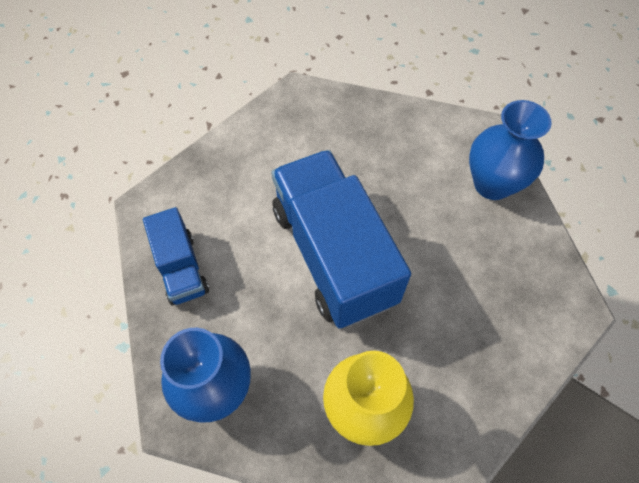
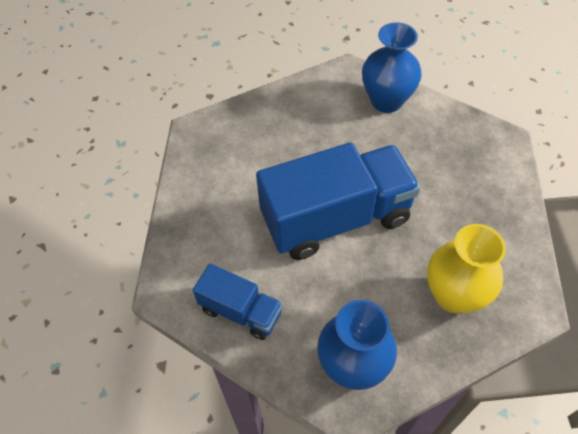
camera: 40 degrees left, 5 degrees down
blue truck [271,150,411,329] -> blue truck turned 135 degrees clockwise [256,142,421,260]

